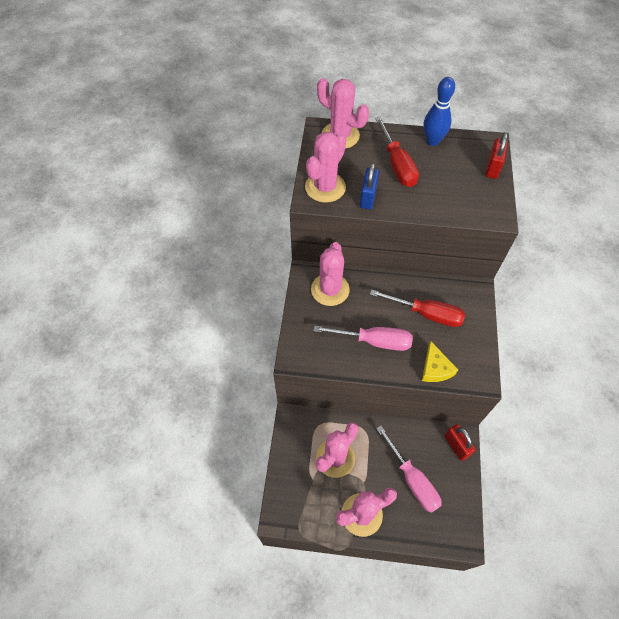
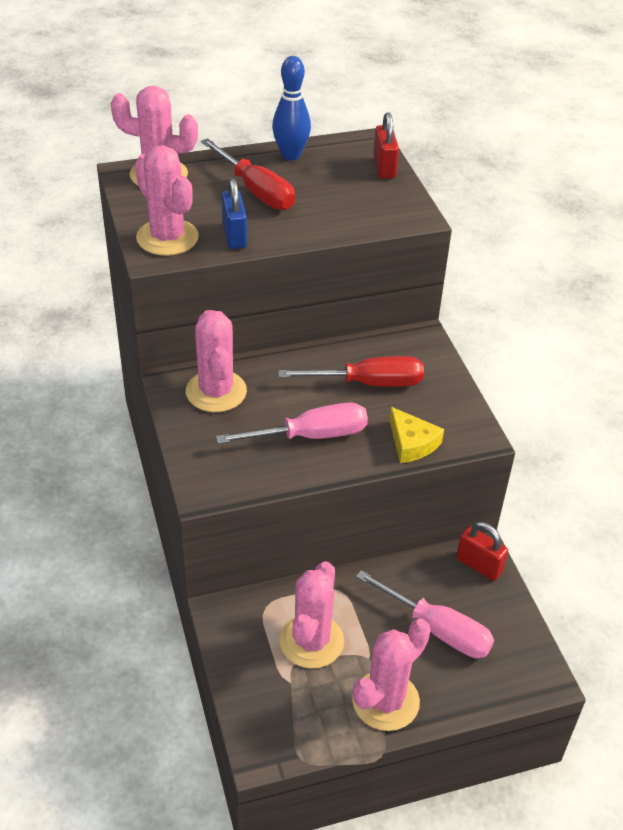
camera: 25 degrees left, 15 degrees down
pink cactus [305,131,346,203] -> pink cactus turned 45 degrees counterclockwise [135,146,199,256]

